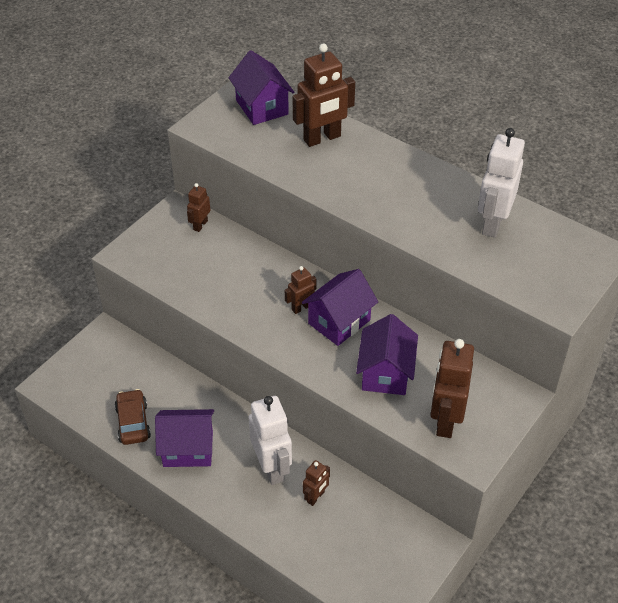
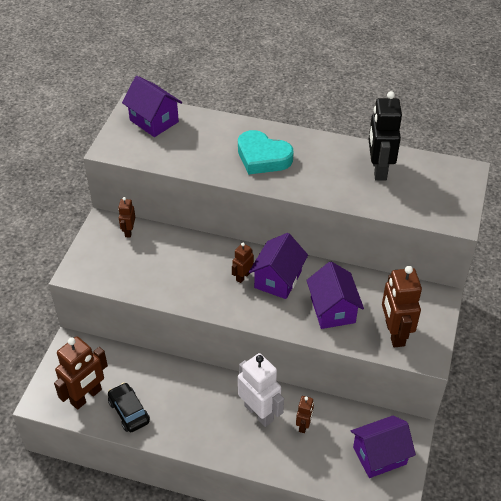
camera: 20 degrees left, 0 degrees up
brown car [115,389,151,445] -> black car [108,382,150,432]
purple house [155,409,214,467] -> purple house moved to [351,415,416,478]
brown robot [293,43,355,147] -> brown robot moved to [54,336,108,410]
white robot [478,128,525,238] -> black robot [368,91,402,181]
none -> turquoise heart [238,130,294,175]

